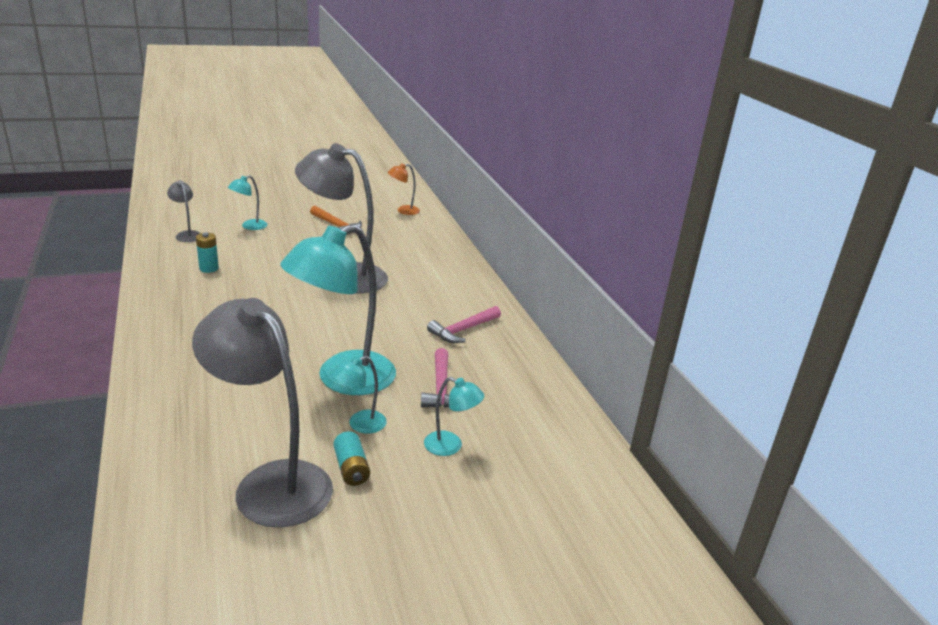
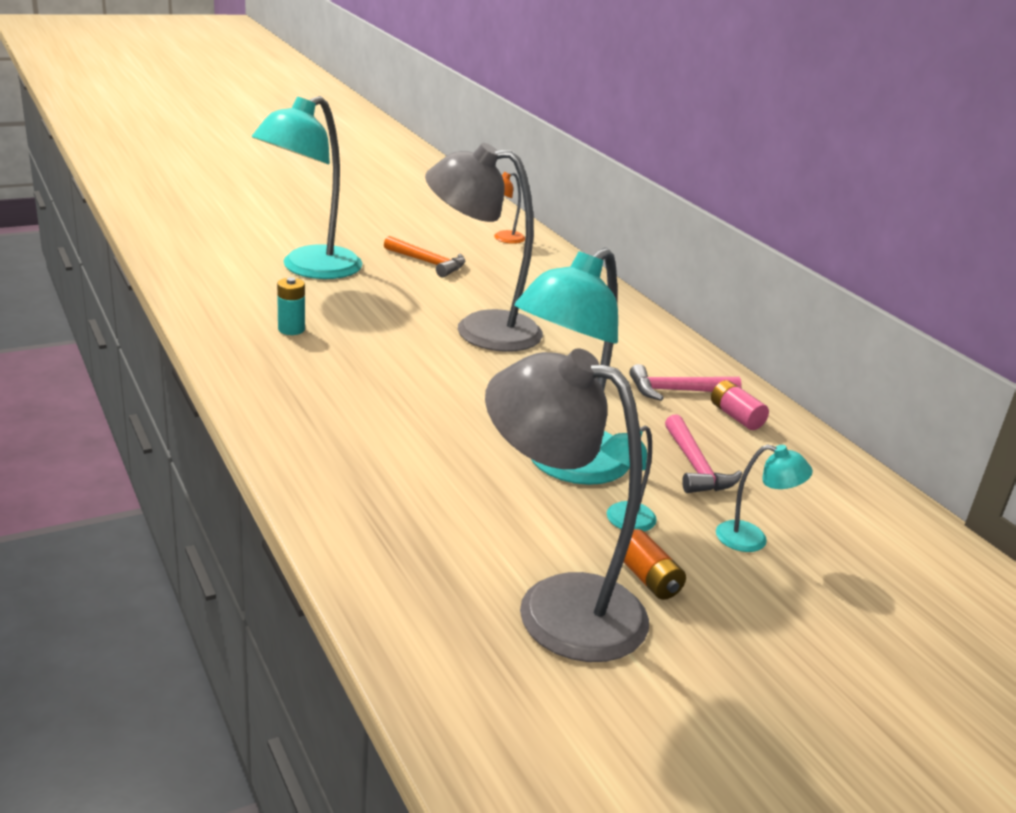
camera: 10 degrees left, 0 degrees up
grey lamp [167,180,200,242] -> none
turquoise lamp [228,175,267,230] -> turquoise lamp [252,96,362,279], size x2.24
turquoise battery [333,431,370,486] -> orange battery [624,529,686,600]
pink hammer [427,306,501,343] -> pink hammer turned 45 degrees clockwise [629,364,742,401]
none -> pink battery [711,380,769,430]

